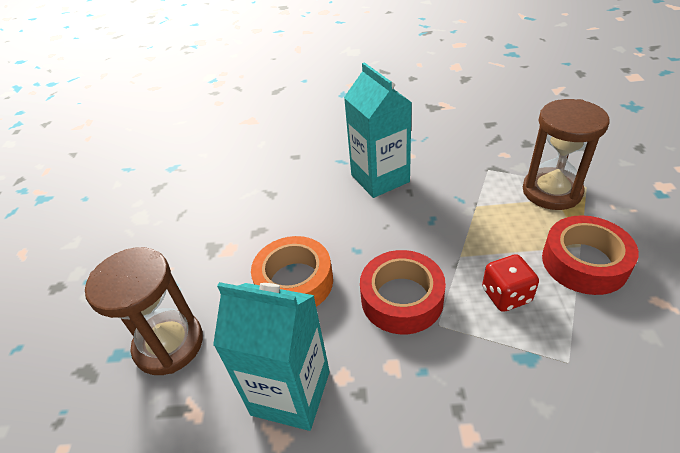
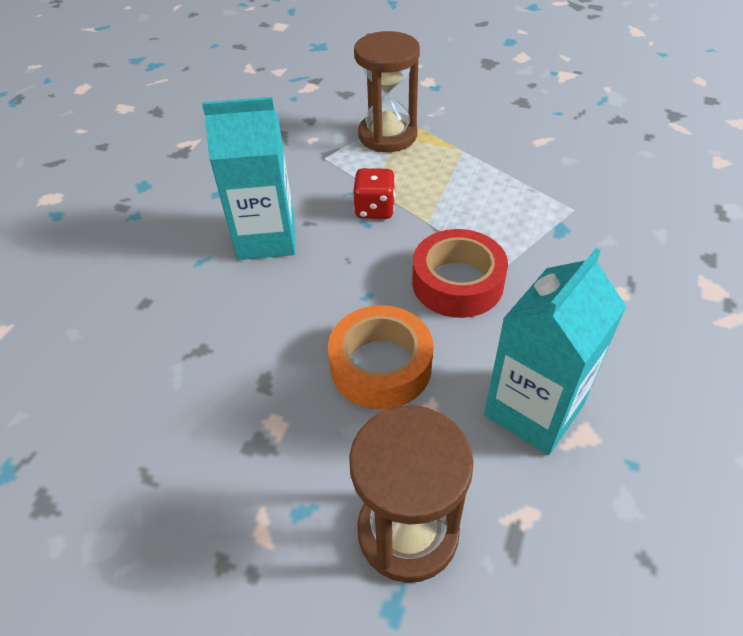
camera: 70 degrees left, 5 degrees up
red dice [482,254,539,312] -> red dice moved to [353,168,395,219]
red tape [542,215,639,295] -> none

